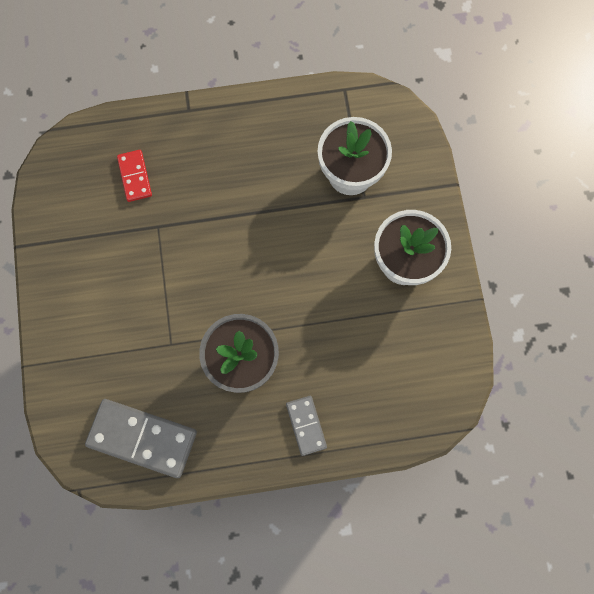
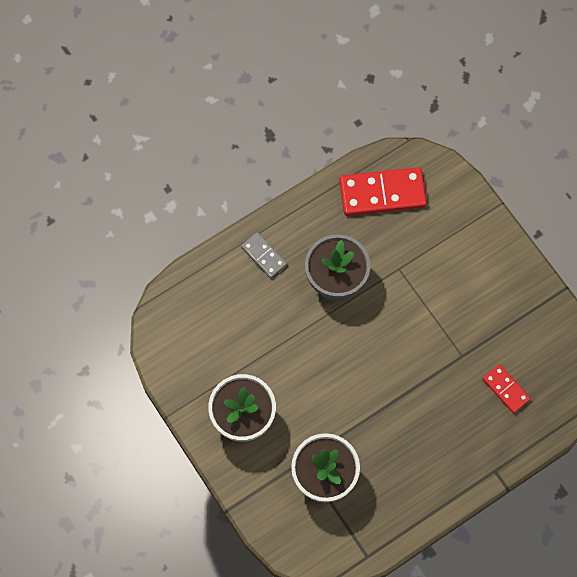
camera: 155 degrees right, 5 degrees down
grey domino [85,399,197,478] -> red domino [339,167,427,216]

